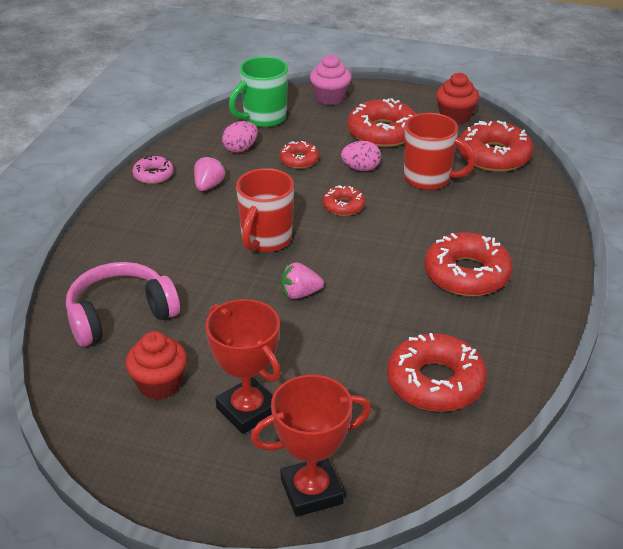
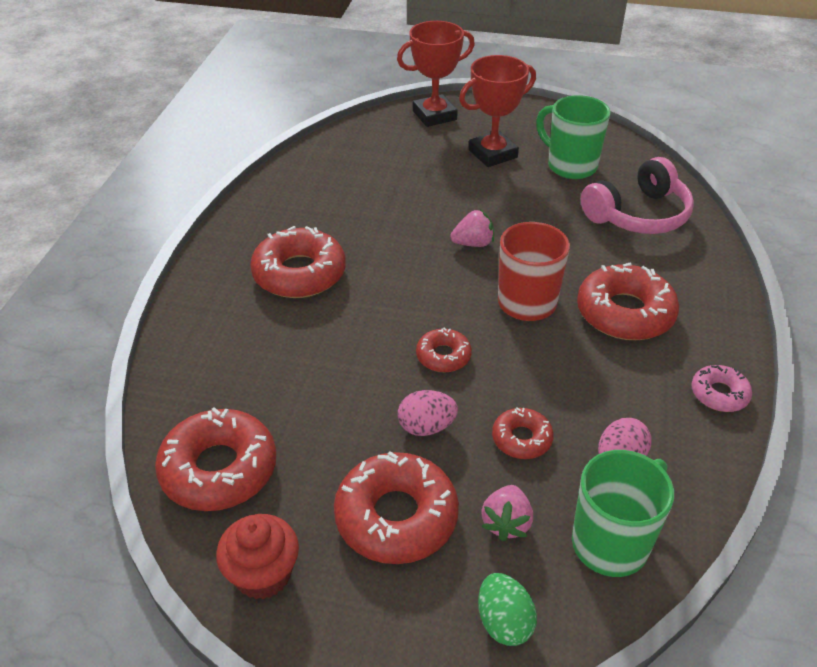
camera: 175 degrees right, 5 degrees up
red cupcake [126,331,187,400] -> green mug [536,95,610,179]
pink strawberry [194,155,226,191] -> pink strawberry moved to [481,485,533,542]
red trophy [205,299,281,434] -> red trophy turned 75 degrees counterclockwise [459,55,536,167]
pink cupcake [310,54,352,105] -> green egg [478,573,537,646]
red donut [387,333,487,412] -> red donut moved to [577,263,679,340]
red mug [404,113,476,190] -> none

